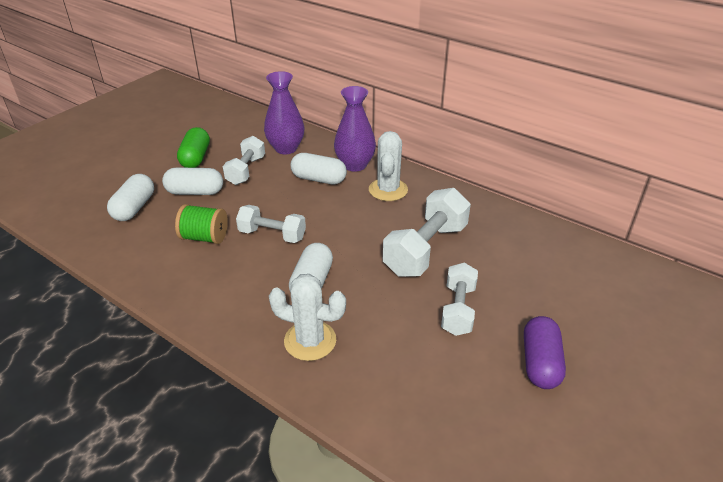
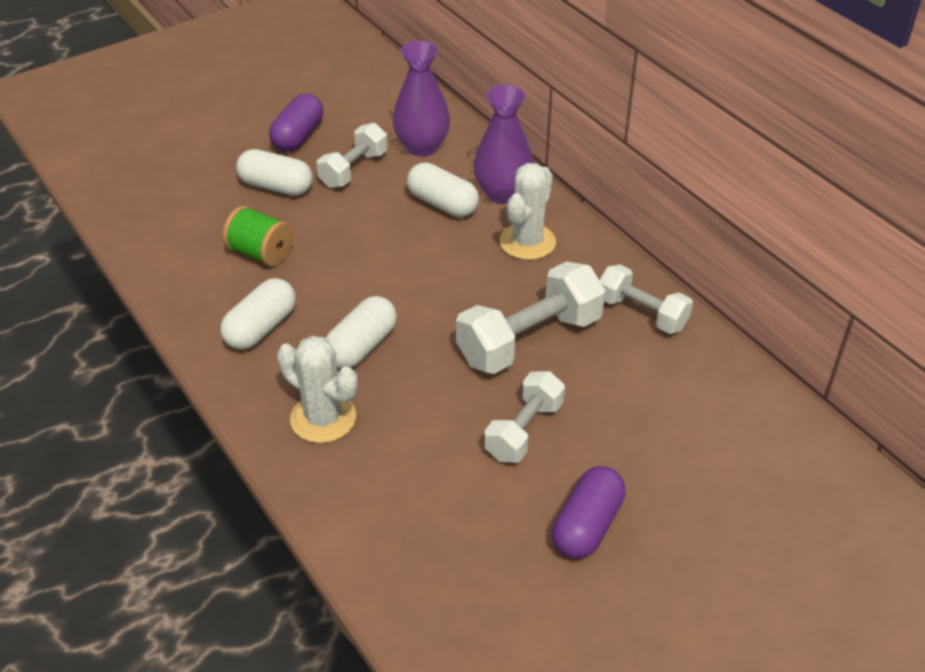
camera: 20 degrees right, 5 degrees up
white capsule [107,174,154,221] -> white capsule moved to [220,278,296,350]
green capsule [177,127,210,168] -> purple capsule [269,93,323,151]
white dumbbell [236,205,306,243] -> white dumbbell moved to [599,264,693,334]

